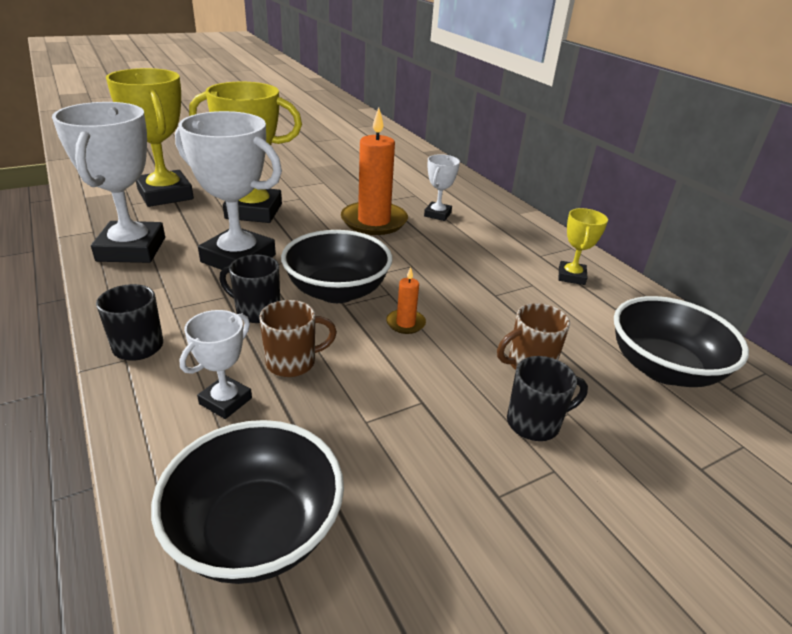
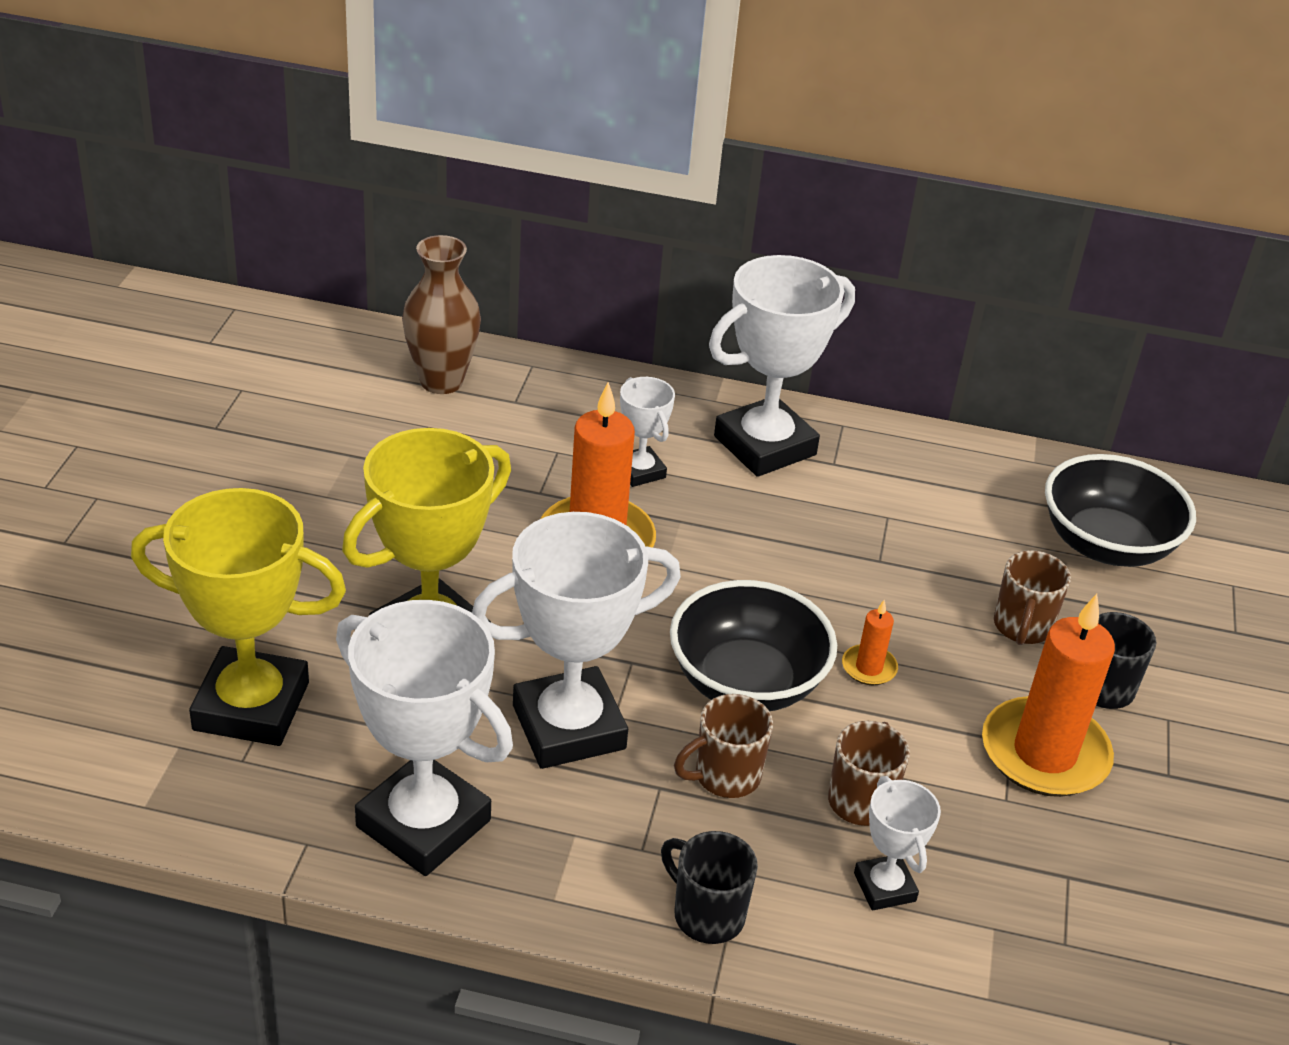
camera: 50 degrees left, 5 degrees up
black bowl [151,420,344,584] -> none
black mug [219,255,280,323] -> brown mug [674,694,773,798]
yellow trophy [559,208,608,285] -> none
none -> brown vase [402,235,481,394]
none -> white trophy [709,255,855,477]
none -> orange candle [982,594,1115,797]

